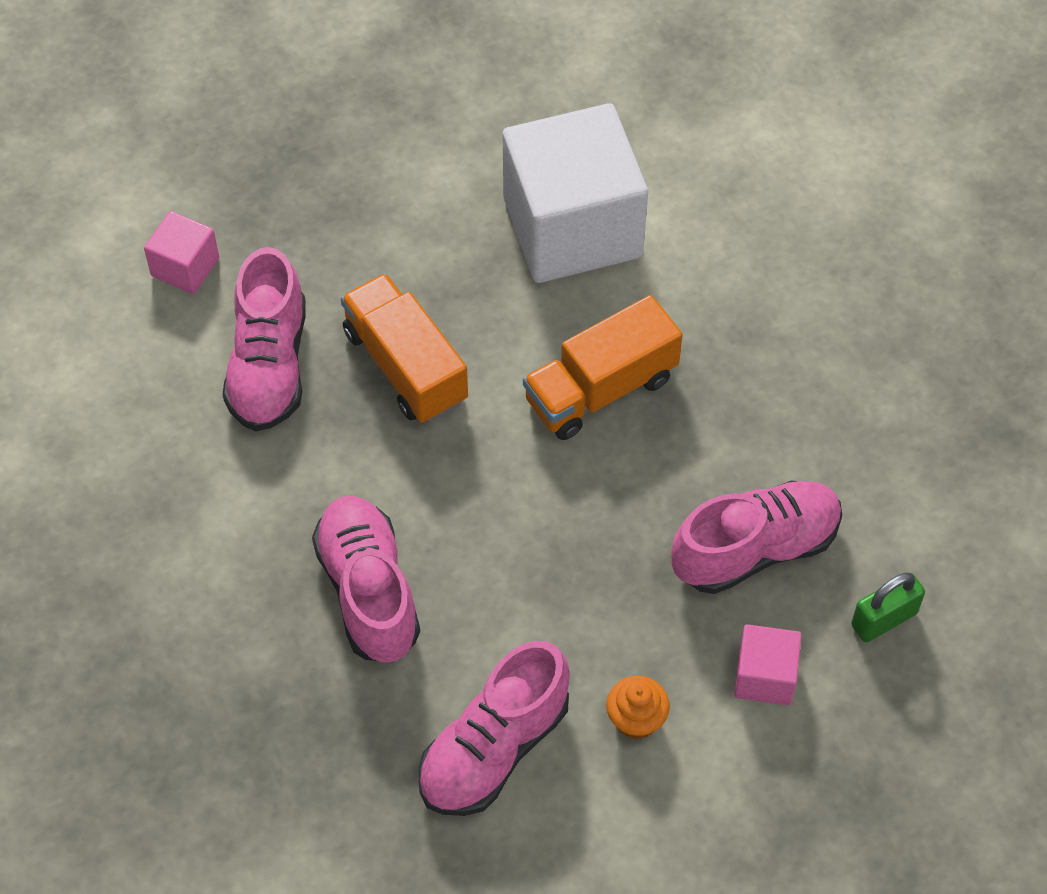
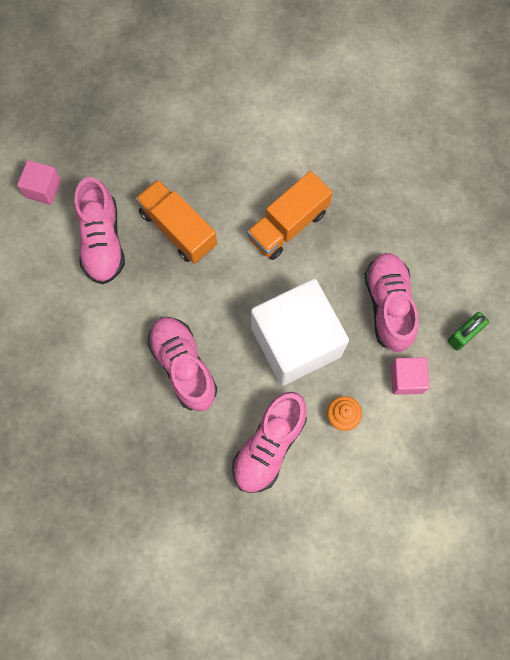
camera: 10 degrees left, 15 degrees up
white cube [503,103,648,283] -> white cube moved to [251,279,349,386]
pink shoe [671,480,842,594] -> pink shoe turned 60 degrees counterclockwise [365,253,419,352]

